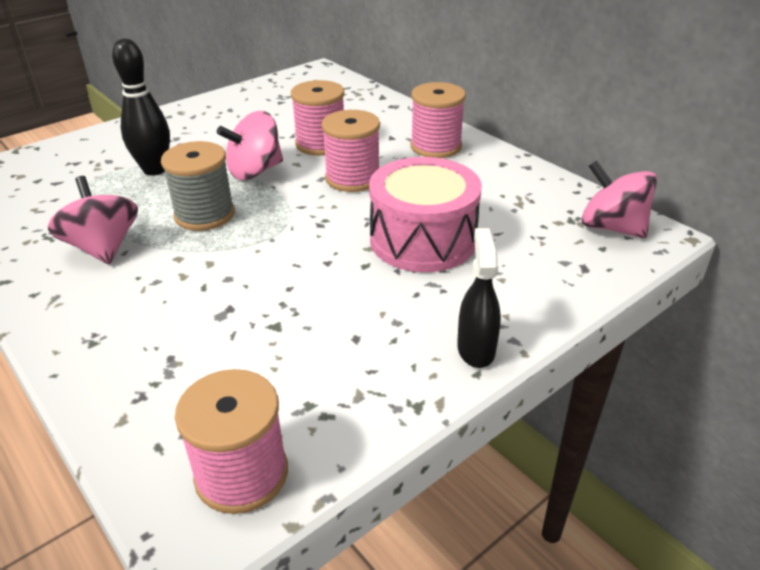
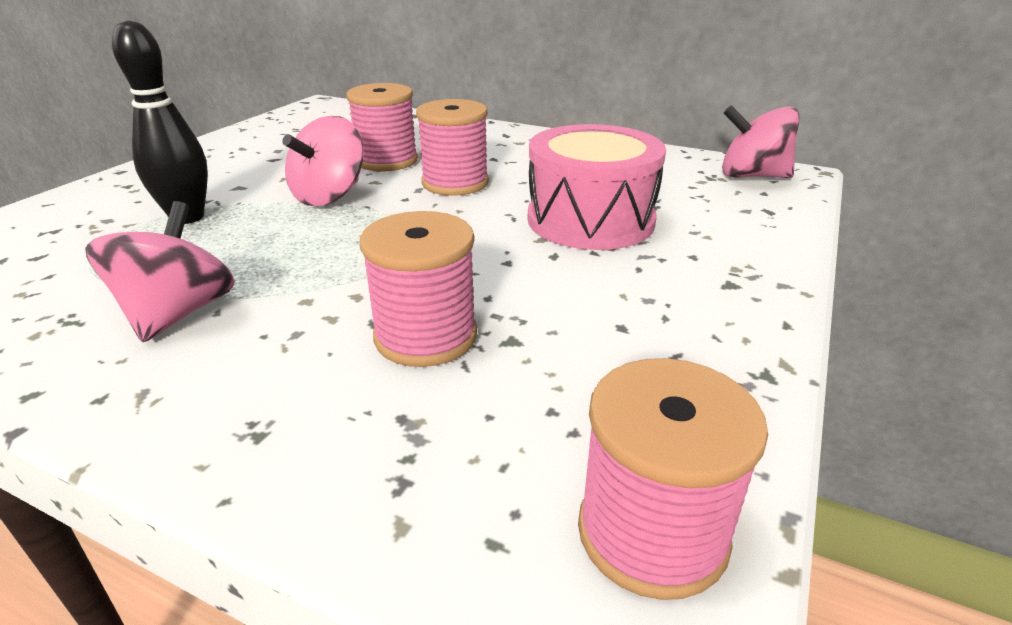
camera: 25 degrees left, 5 degrees down
pink spinning top [48,176,138,264] -> pink spinning top turned 60 degrees clockwise [85,201,235,342]
grey spool [161,141,235,231] -> none
pink spool [410,82,466,158] -> pink spool moved to [360,211,477,367]
black spray bottle [457,228,501,368] -> none

